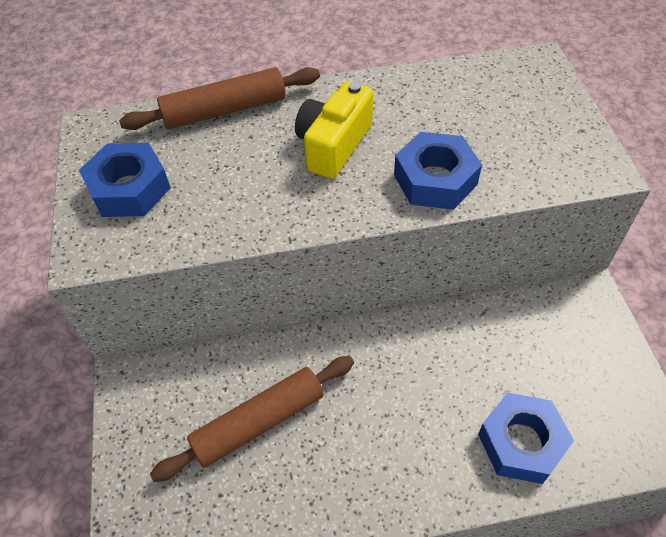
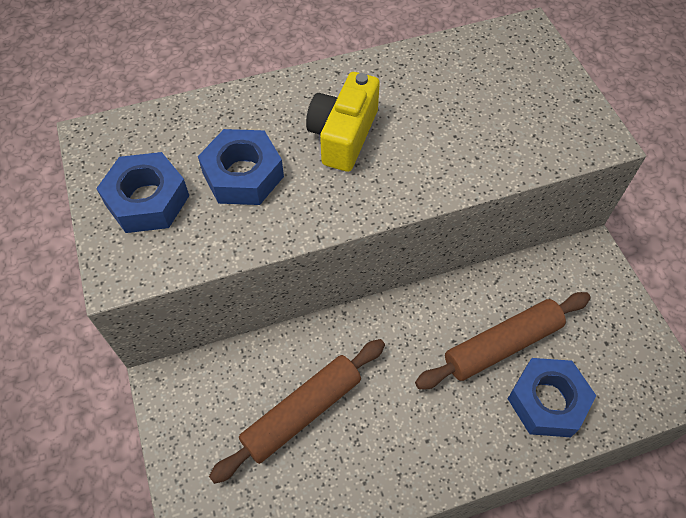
camera: 10 degrees left, 5 degrees up
brown rolling pin [119,67,320,130] -> brown rolling pin moved to [415,292,591,389]
blue nut [394,132,482,210] -> blue nut moved to [198,129,284,205]

